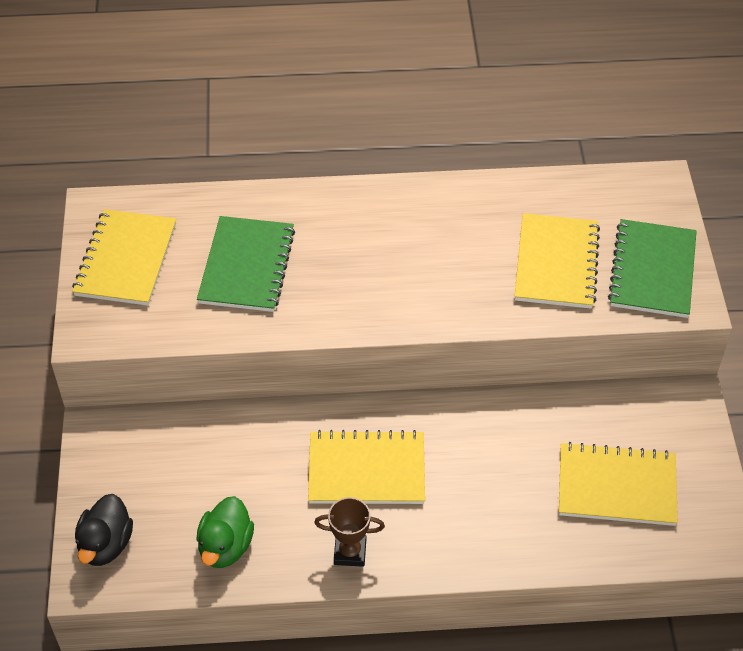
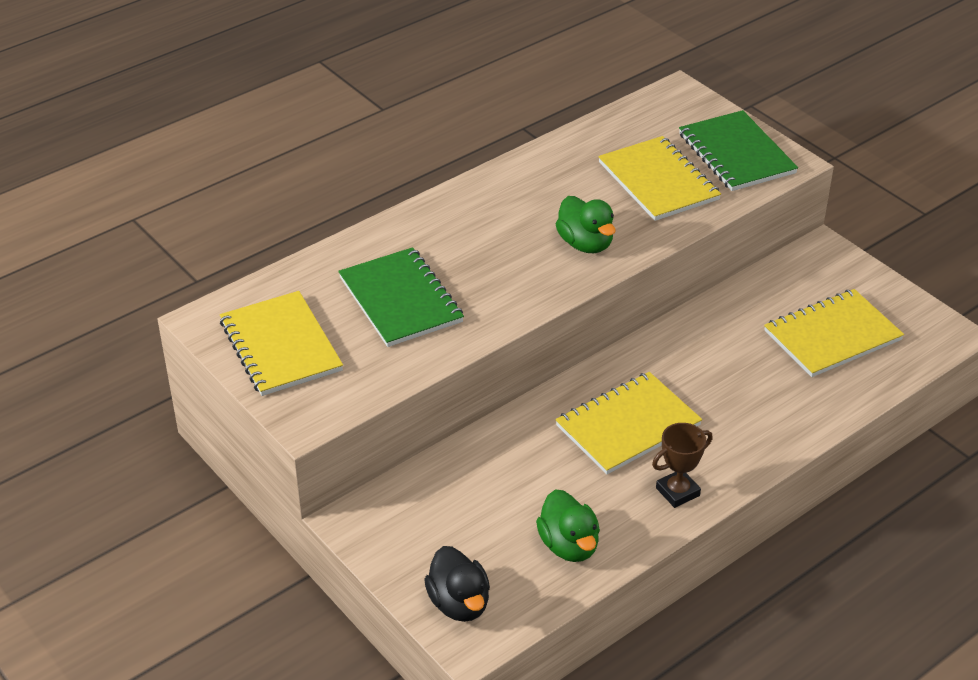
camera: 35 degrees left, 10 degrees down
none -> green duck [556,196,616,253]

